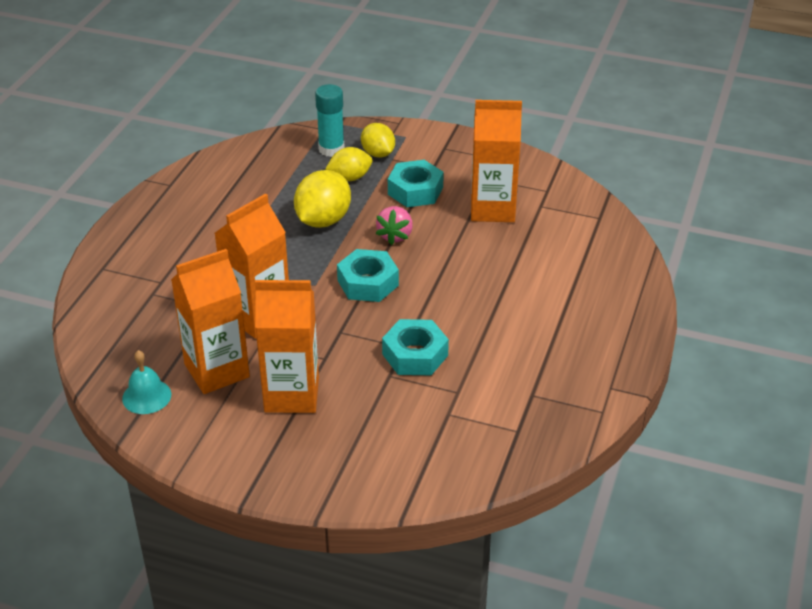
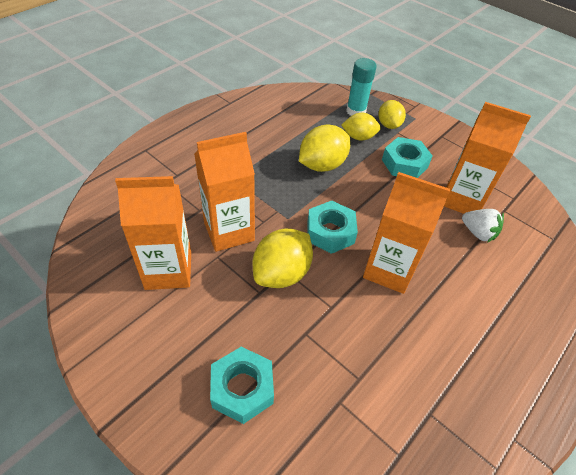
camera: 20 degrees right, 10 degrees up
turquoise bell [122,350,171,414] -> none
orange carton [255,280,319,413] -> orange carton moved to [363,172,451,294]
pink strawberry [376,206,413,245] -> none
turquoise nut [382,319,449,375] -> turquoise nut moved to [210,347,274,424]
none -> yellow lemon [253,228,313,288]
none -> white strawberry [462,209,504,243]

